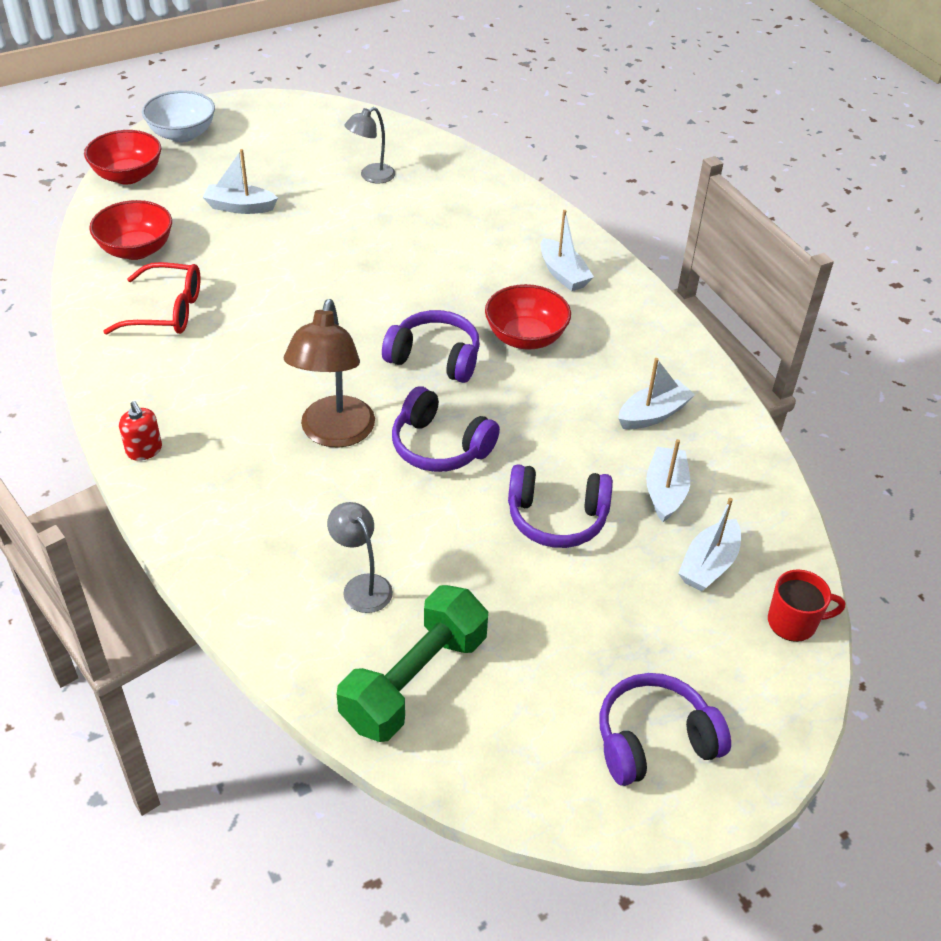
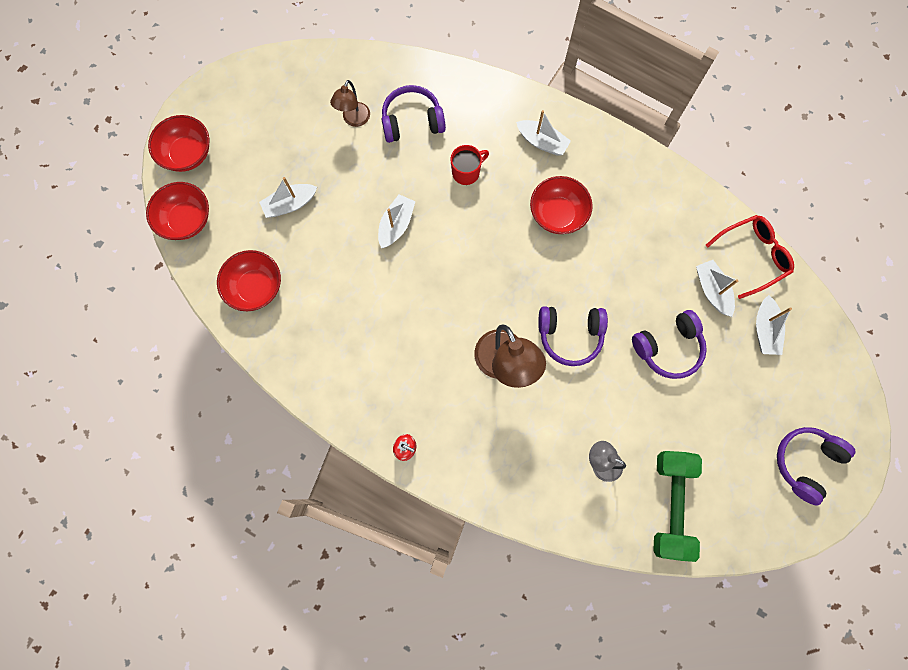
camera: 30 degrees left, 30 degrees up
red glasses [103,262,200,334] -> red glasses moved to [706,215,794,299]
white bowl [142,90,215,142] -> red bowl [148,115,209,172]
grey lamp [344,107,395,183] -> brown lamp [330,80,370,127]
purple headphones [382,310,480,383] -> purple headphones moved to [382,85,446,143]
white boat [618,358,695,429] -> white boat moved to [378,194,415,248]
red mug [768,569,845,642] -> red mug moved to [451,145,489,185]

